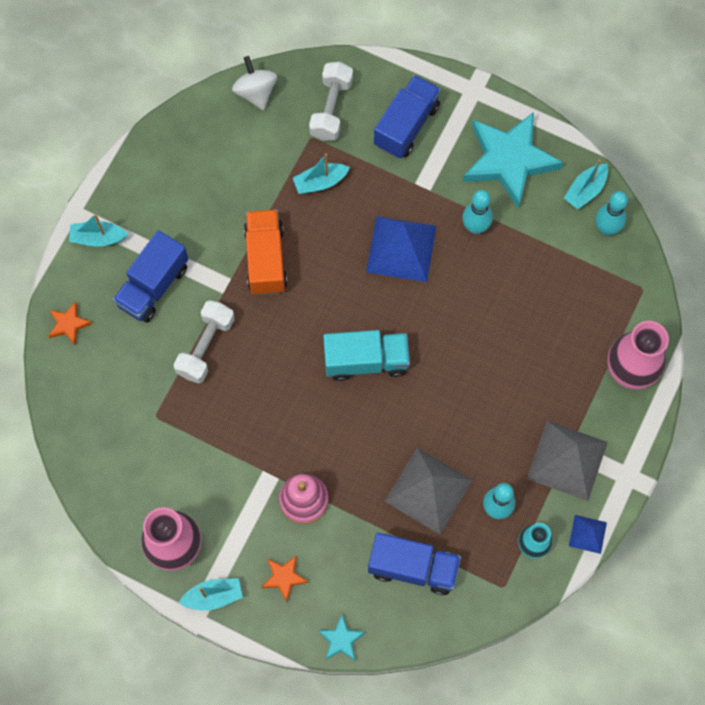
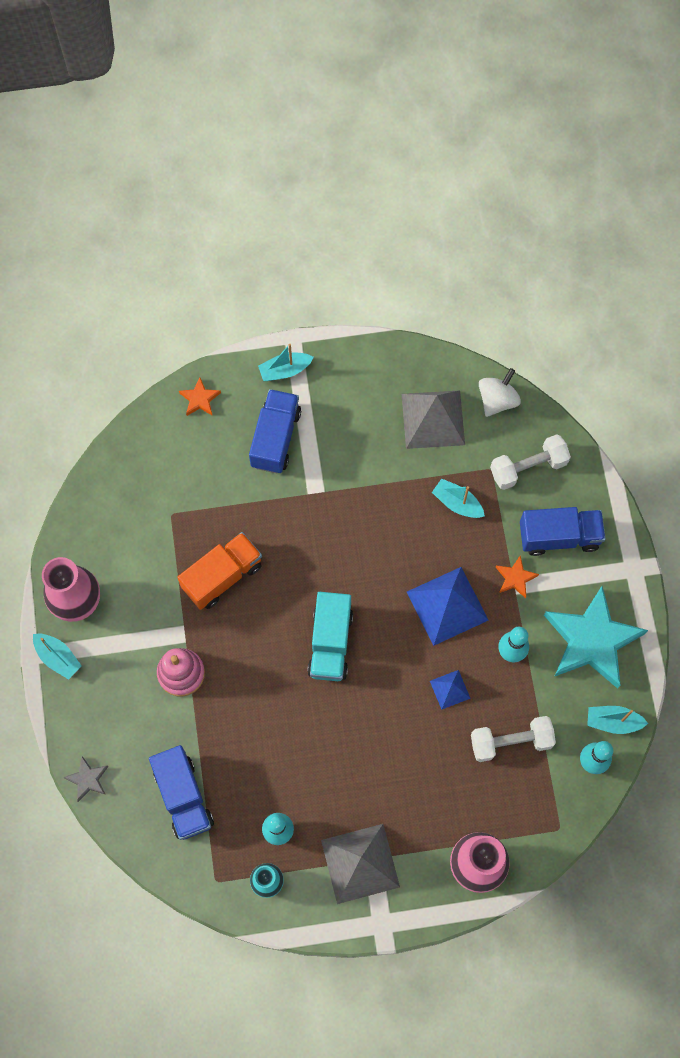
camera: 55 degrees right, 0 degrees up
turquoise boat [69,214,128,247] -> turquoise boat turned 75 degrees counterclockwise [258,344,314,381]
blue truck [113,230,188,323] -> blue truck turned 105 degrees clockwise [249,389,301,473]
white dumbbell [174,300,235,383] -> white dumbbell moved to [471,716,556,762]
orange truck [244,209,287,295] -> orange truck moved to [177,532,262,610]
orange star [262,556,308,602] -> orange star moved to [496,556,539,598]
turquoise star [318,615,365,660] -> grey star [63,756,108,802]
turquoise truck [323,330,410,381] -> turquoise truck turned 45 degrees clockwise [307,592,353,681]
grey pyramid [384,448,473,534] -> grey pyramid moved to [402,390,465,449]
blue pyramid [569,515,607,554] -> blue pyramid moved to [430,670,471,710]

